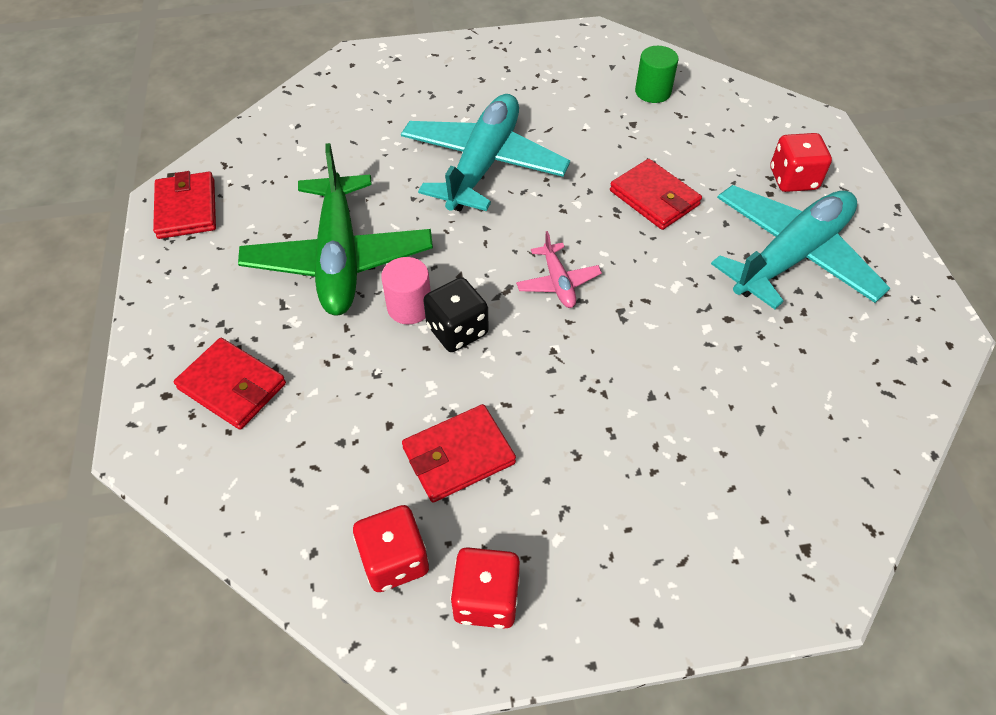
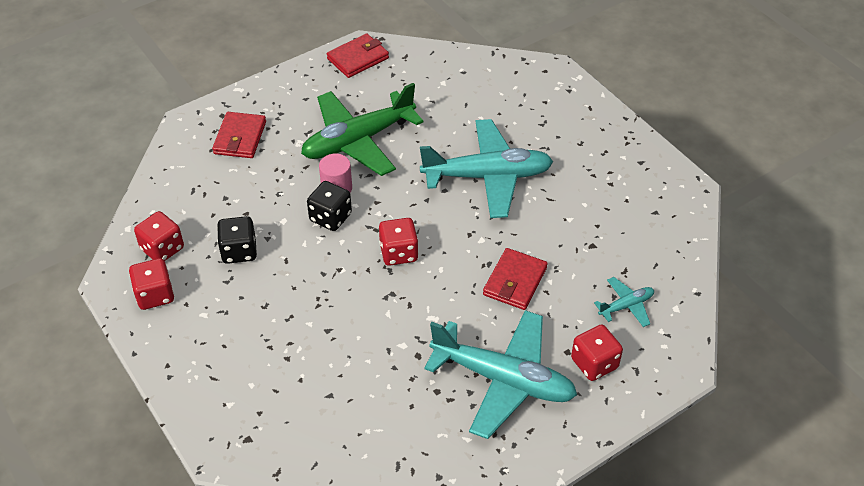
camera: 65 degrees right, 5 degrees down
red wallet [402,404,516,503] -> black dice [217,216,257,264]
pink plane [516,231,602,308] -> red dice [379,218,418,266]
green cylinder [635,46,678,103] -> none
none -> turquoise plane [594,277,654,327]

